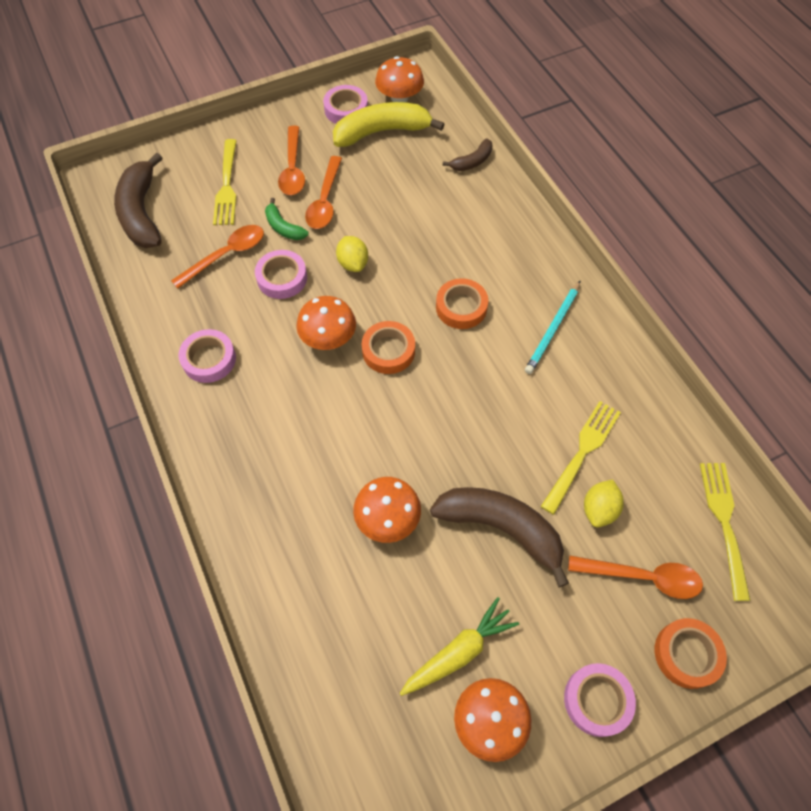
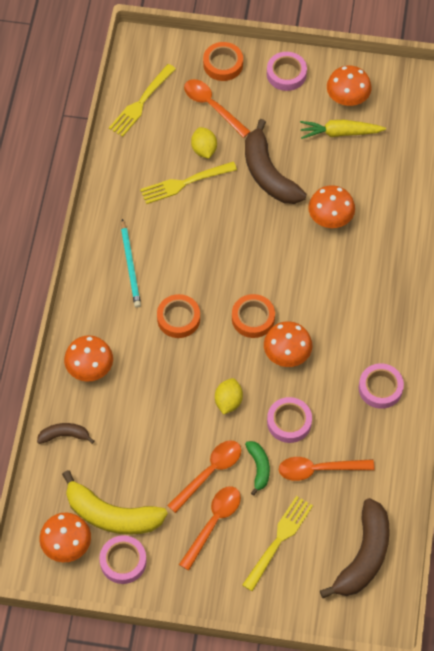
camera: 145 degrees left, 0 degrees up
turquoise pencil [525,281,580,374] -> turquoise pencil turned 105 degrees clockwise [121,219,141,308]
yellow lemon [584,479,624,527] -> yellow lemon turned 75 degrees counterclockwise [191,127,217,159]
none -> orange mushroom [64,335,113,382]

